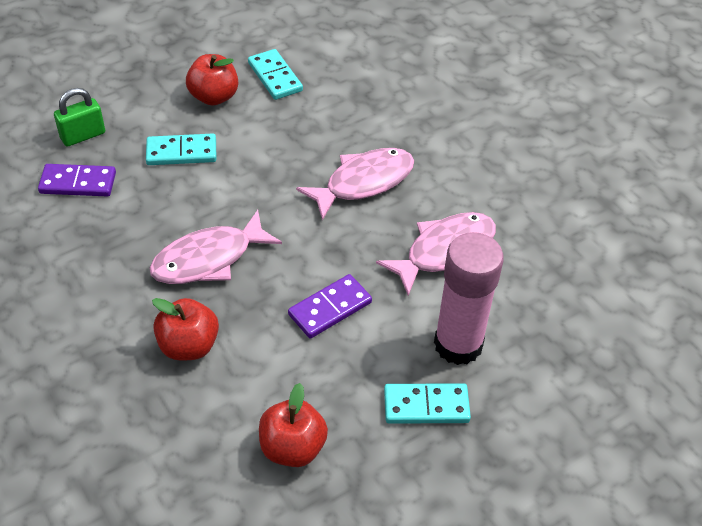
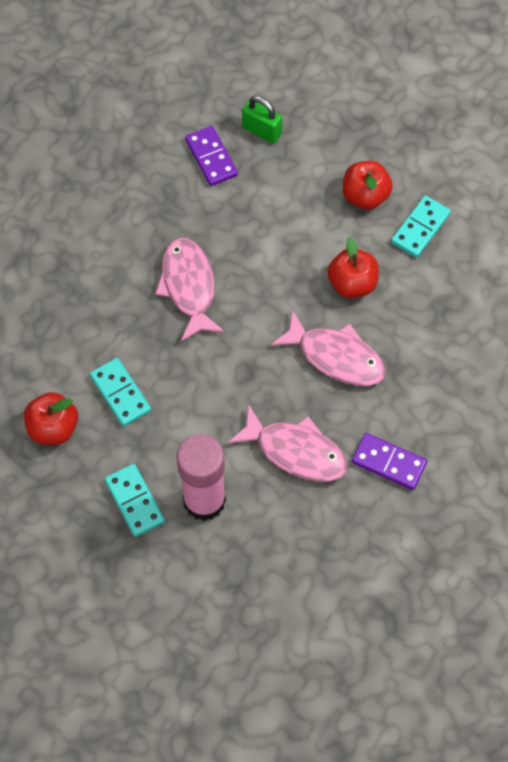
camera: 65 degrees right, 15 degrees up
turquoise domino [146,134,217,165] -> turquoise domino moved to [90,358,151,426]
pink fish [149,210,282,284] -> pink fish turned 45 degrees clockwise [155,238,225,342]
red apple [152,298,219,361] -> red apple moved to [327,237,379,298]
purple domino [288,274,372,338] -> purple domino moved to [352,433,427,490]

